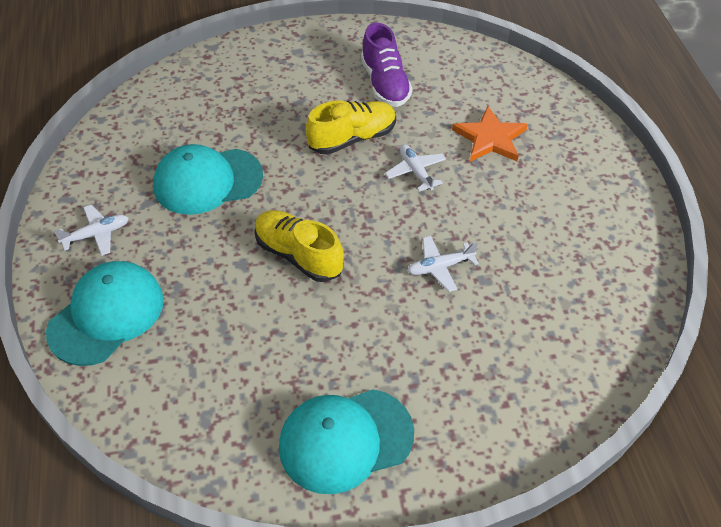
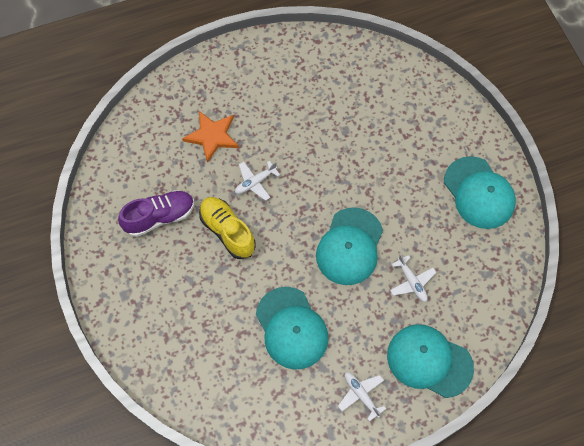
camera: 100 degrees left, 15 degrees up
yellow shoe [254,210,344,282] -> turquoise cap [316,207,383,285]
white plane [407,236,479,292] -> white plane moved to [390,254,436,302]

